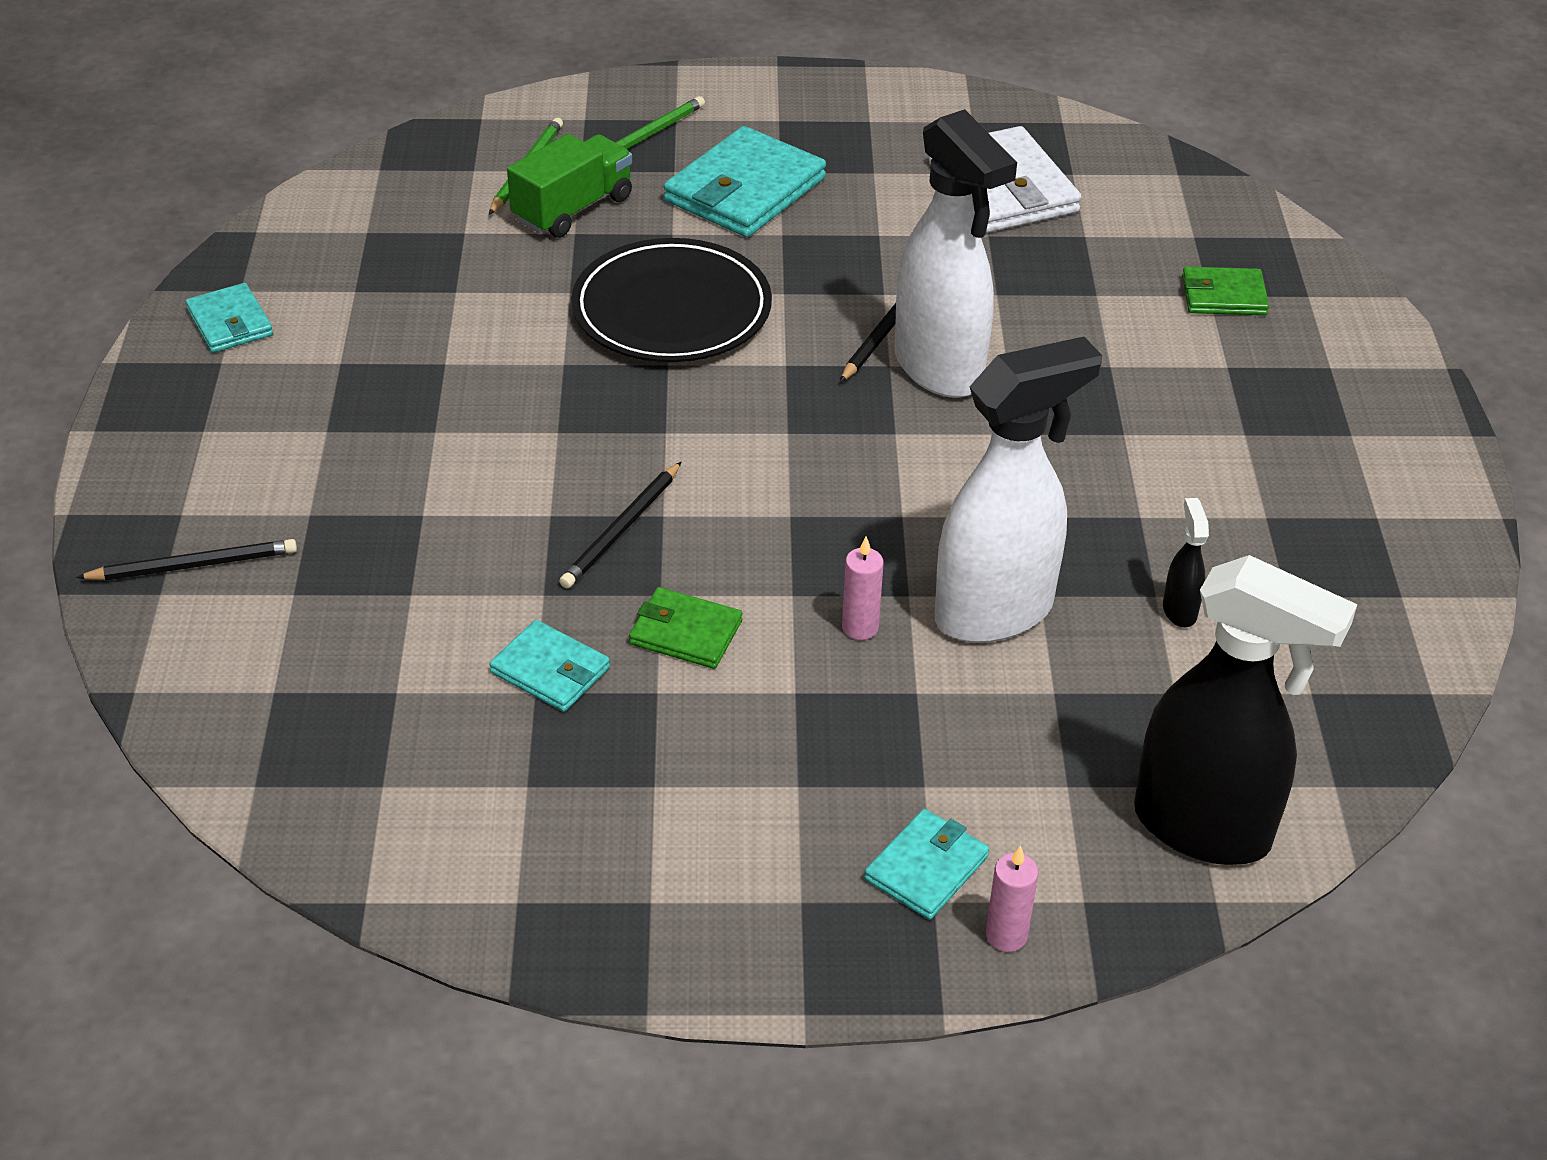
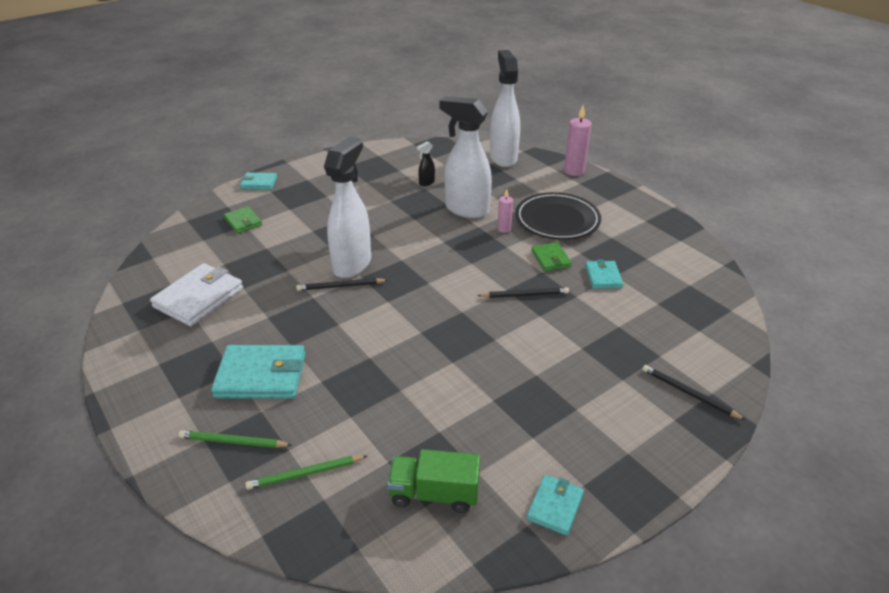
camera: 125 degrees left, 5 degrees down
green truck [507,134,632,238] -> green truck moved to [387,449,480,513]
black plate [571,238,772,362] -> black plate moved to [515,192,601,240]
turquoise wallet [864,809,989,920] -> turquoise wallet moved to [240,173,277,190]
pink candle [986,845,1038,952] -> pink candle [564,105,592,176], size x1.70
black spray bottle [1134,555,1357,865] -> white spray bottle [490,50,520,167]

